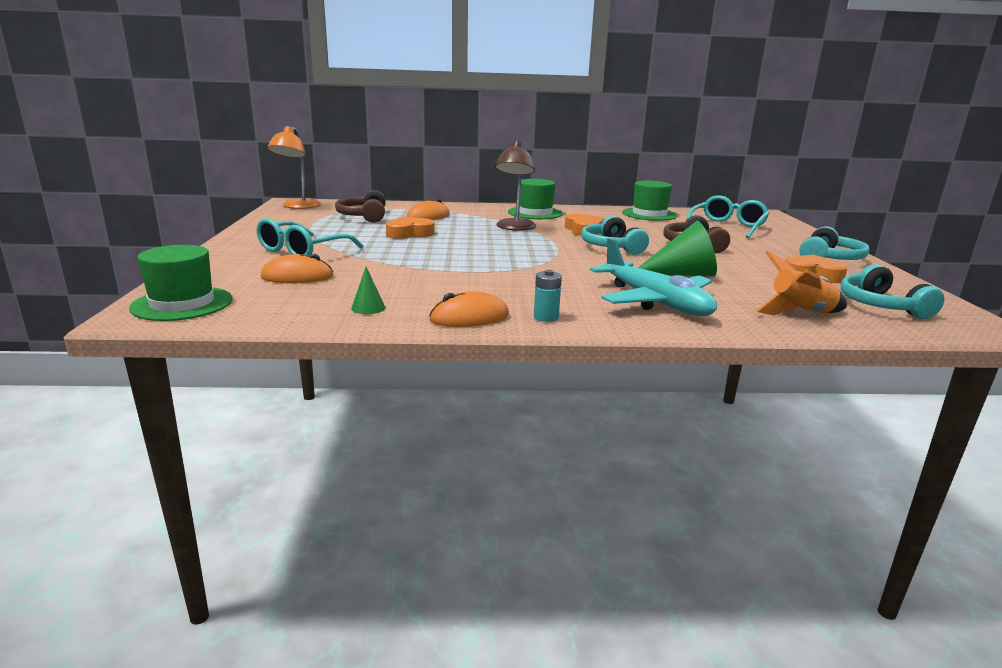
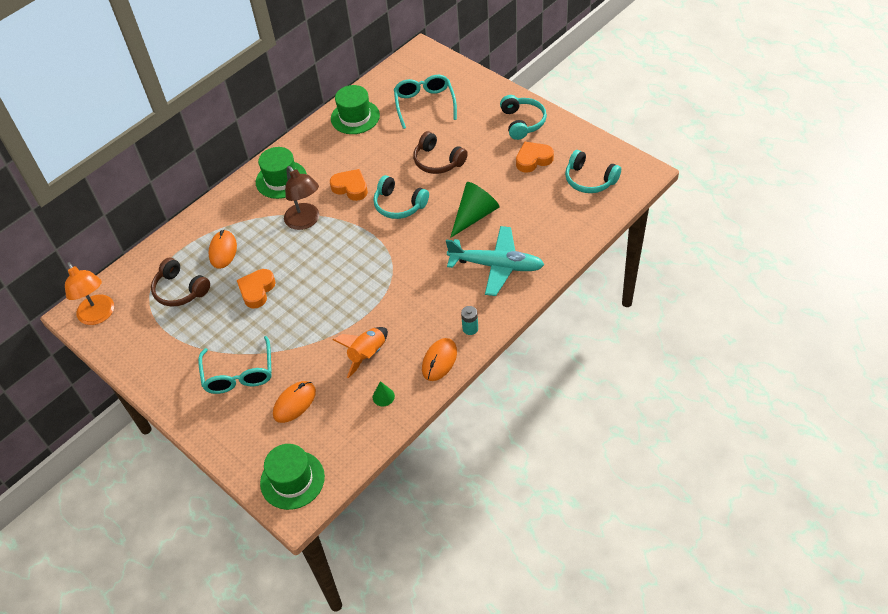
camera: 40 degrees left, 30 degrees up
orange rocket [756,251,847,315] -> orange rocket moved to [333,327,388,378]

